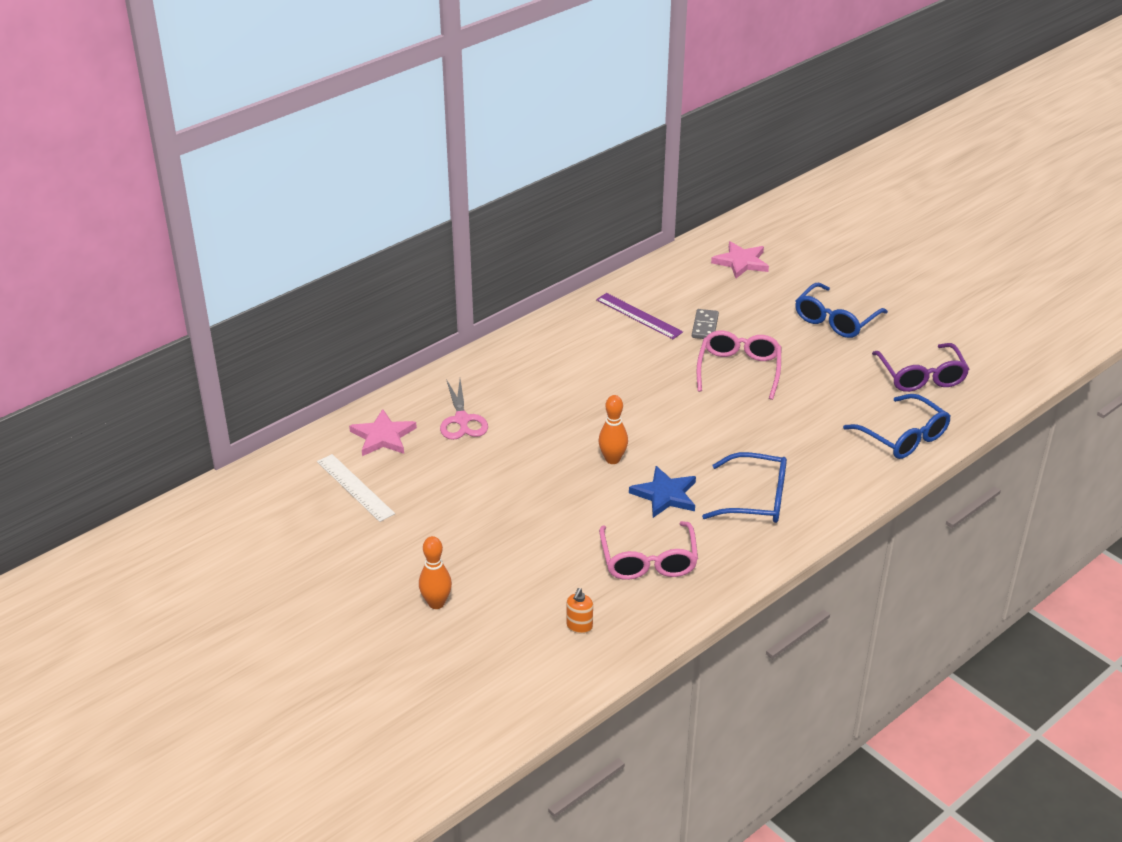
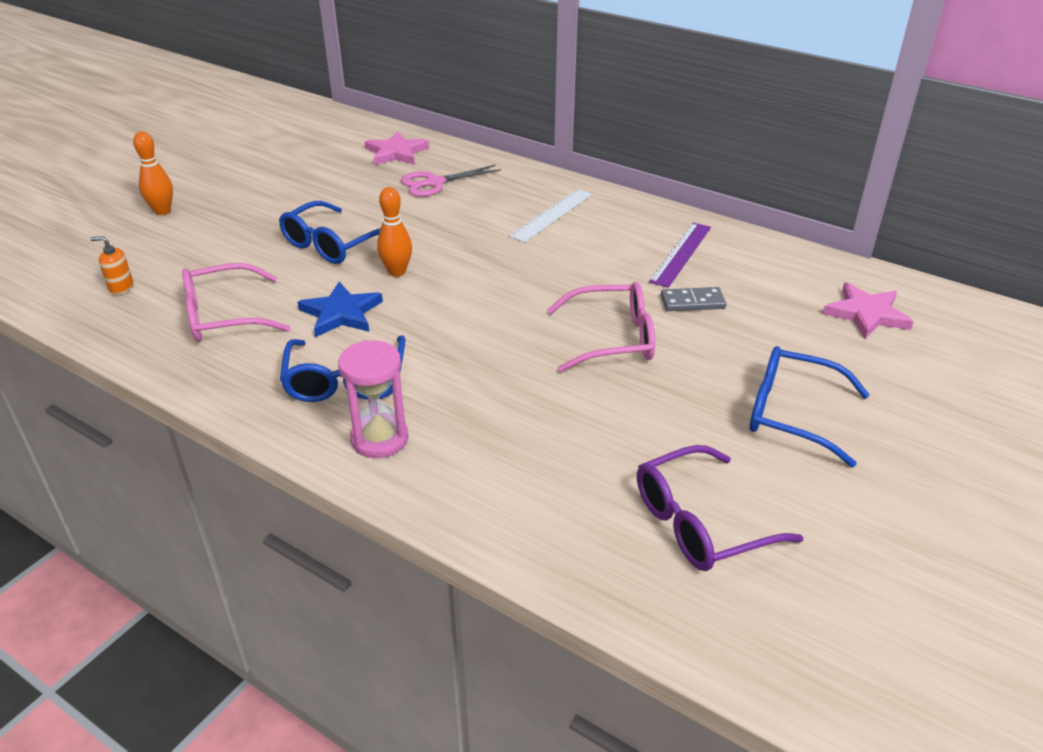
camera: 75 degrees right, 0 degrees up
white ruler [317,454,395,522] -> white ruler moved to [509,189,592,242]
blue glasses [843,394,950,459] -> blue glasses moved to [279,201,381,264]
none -> pink hourglass [338,340,409,458]

